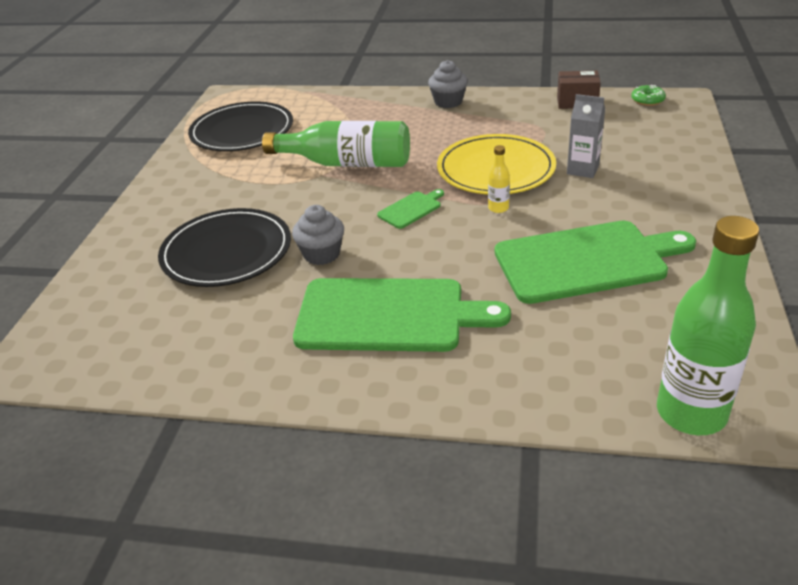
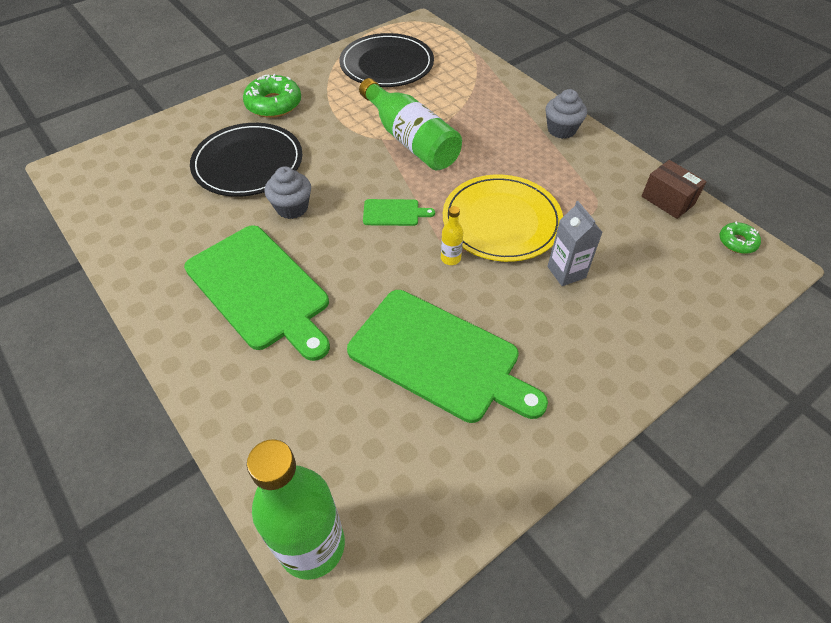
camera: 40 degrees right, 15 degrees up
none -> green donut [243,74,301,118]

